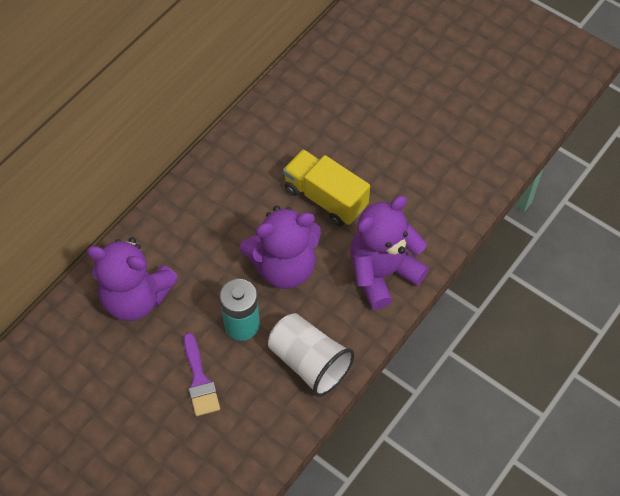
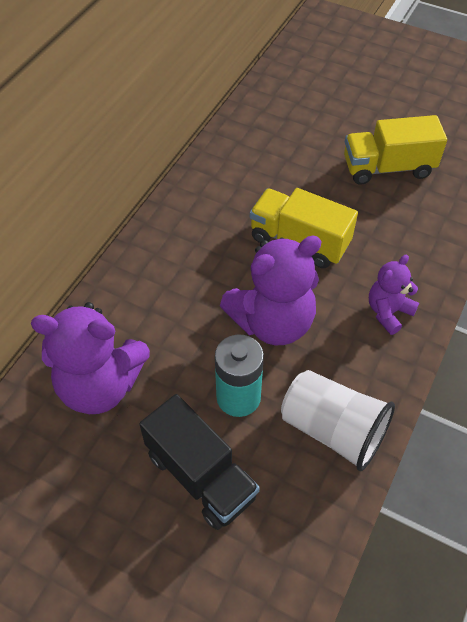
camera: 10 degrees left, 5 degrees down
purple brush [184,333,220,416] -> black truck [139,394,260,530]
purple teddy bear [350,196,429,310] -> purple teddy bear [369,255,419,335], size x0.55
none -> yellow truck [344,115,447,185]

